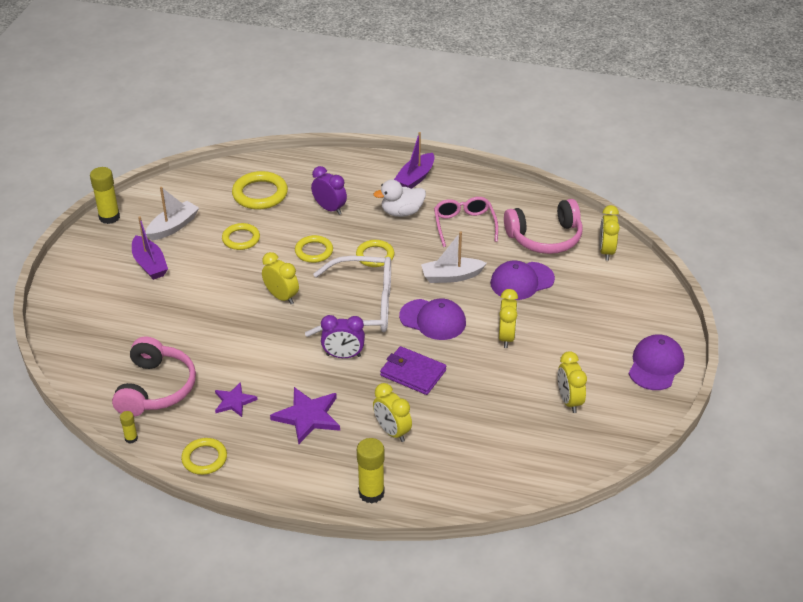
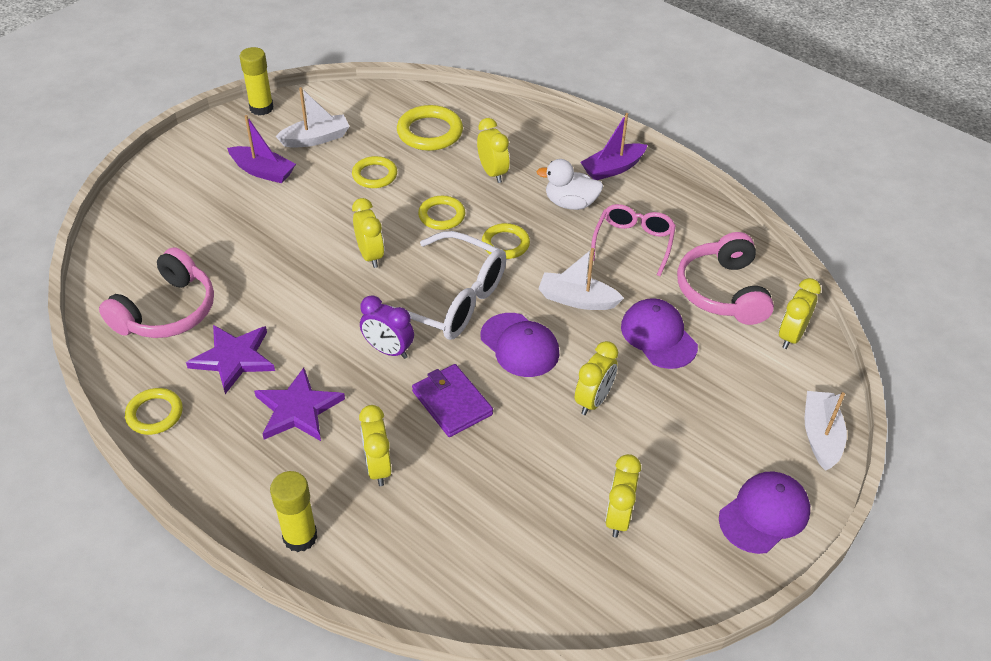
camera: 25 degrees right, 5 degrees up
yellow glue stick [120,411,138,444] -> none
purple boat [132,216,168,280] -> purple boat turned 60 degrees counterclockwise [227,115,296,183]
purple star [215,382,258,417] -> purple star [186,325,275,394], size x1.60
purple clock [311,166,347,215] -> yellow clock [477,118,509,183]
purple cap [490,261,555,300] -> purple cap turned 60 degrees clockwise [621,298,698,369]
pink headphones [504,199,583,254] -> pink headphones turned 75 degrees clockwise [677,232,774,325]
none -> white boat [805,391,847,471]

